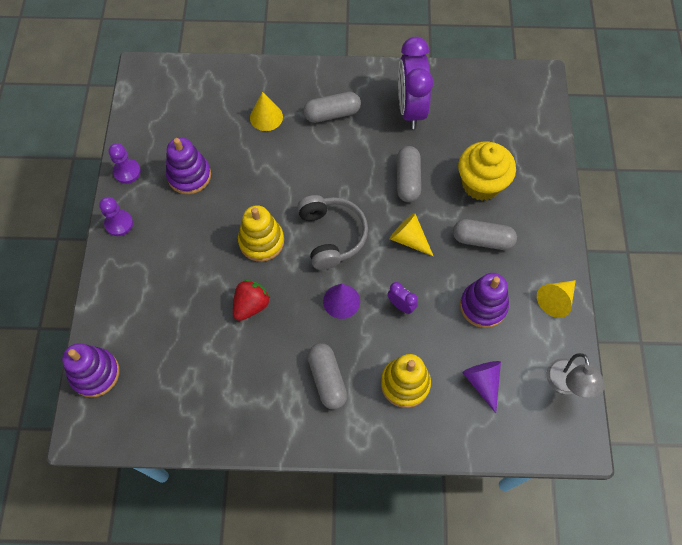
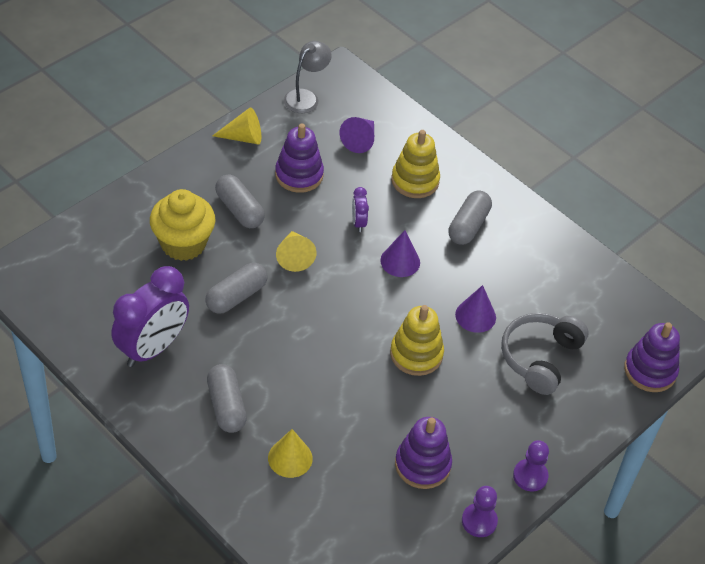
camera: 140 degrees left, 15 degrees down
red strawberry [233,280,270,321] -> purple cone [455,285,496,333]
grey headphones [297,195,368,270] -> grey headphones moved to [501,313,589,395]
grey capsule [303,92,361,123] -> grey capsule turned 45 degrees clockwise [207,364,247,433]

